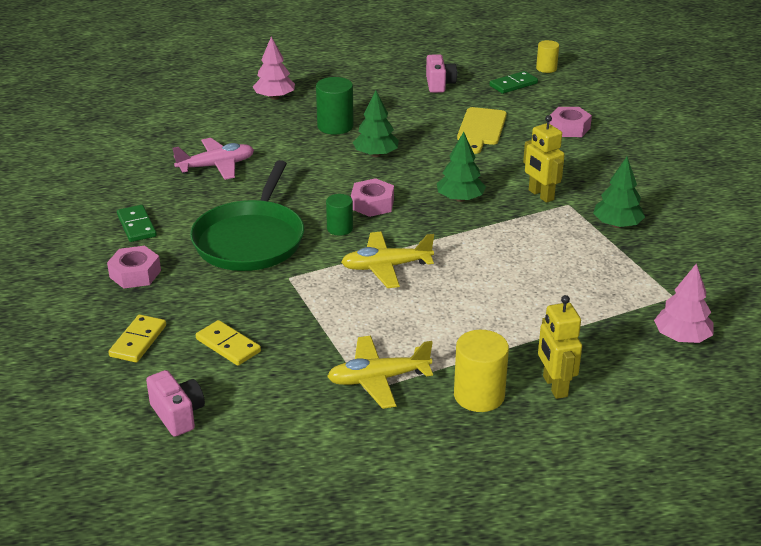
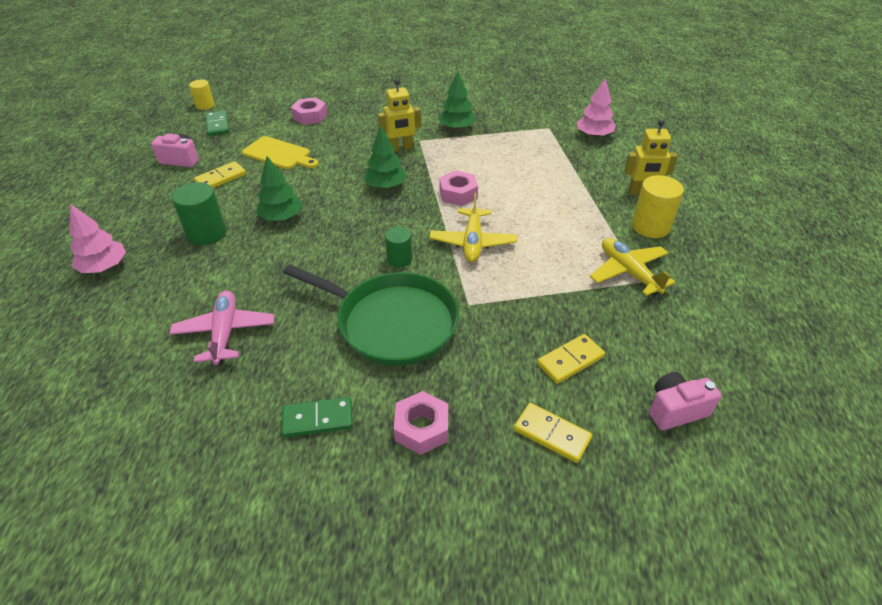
camera: 75 degrees left, 10 degrees up
yellow plane [327,336,433,409] -> yellow plane turned 150 degrees clockwise [590,238,676,296]
pink nut [351,178,394,217] -> pink nut moved to [439,170,478,206]
none -> yellow domino [194,161,246,188]

